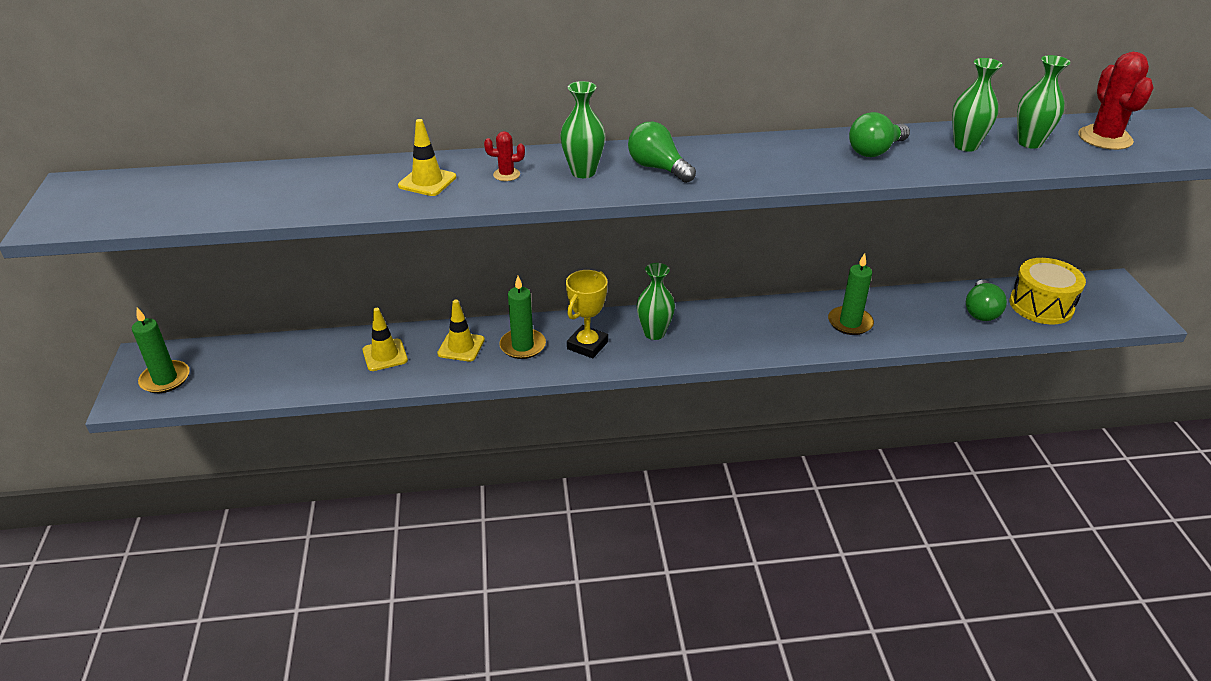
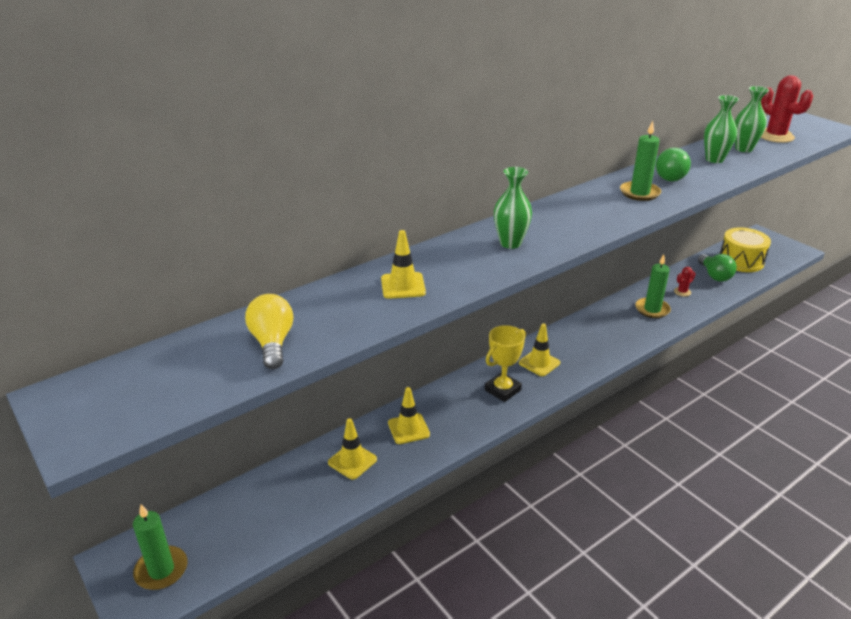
camera: 30 degrees left, 5 degrees down
red cactus [484,131,525,181] -> red cactus moved to [674,267,695,297]
green candle [499,276,546,359] -> green candle moved to [620,121,661,201]
yellow trophy [566,270,608,358] -> yellow trophy turned 45 degrees clockwise [485,325,526,402]
green light bulb [628,122,696,183] -> none
green vase [637,263,675,340] -> yellow traffic cone [519,323,560,376]
none -> yellow light bulb [245,294,293,369]

